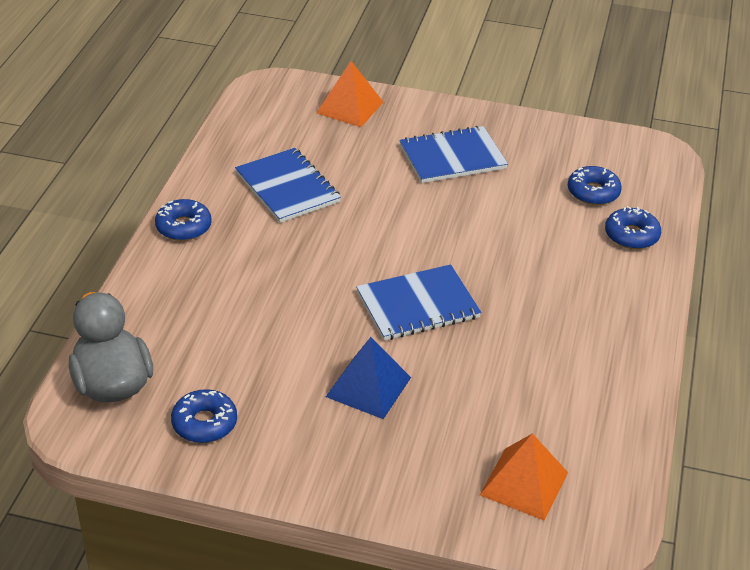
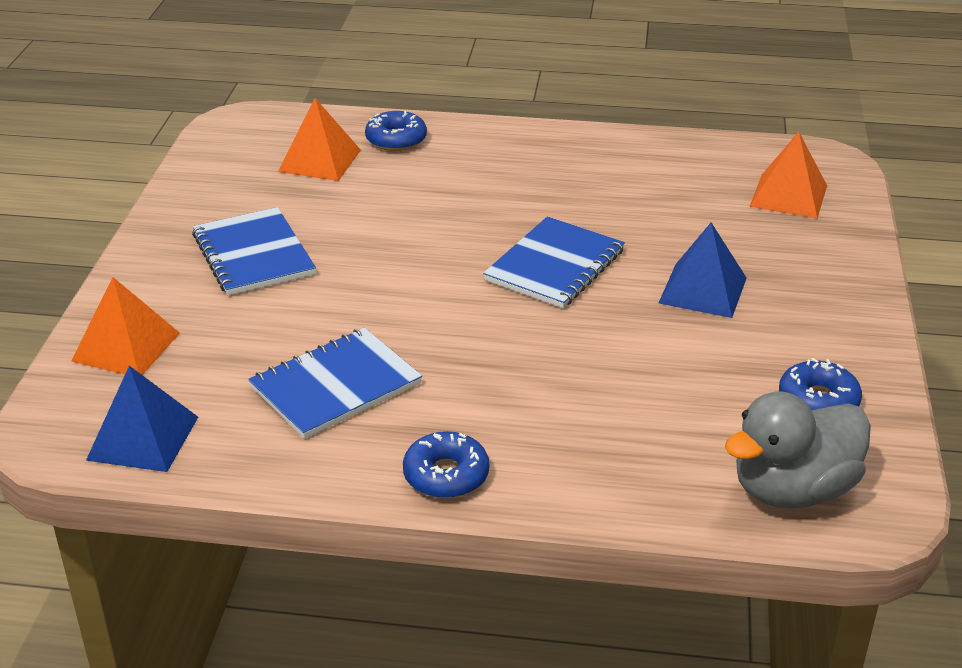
camera: 95 degrees left, 5 degrees down
blue notebook [356,264,481,340] -> blue notebook turned 60 degrees clockwise [483,216,625,308]
blue donut [568,166,622,205] -> orange pyramid [278,98,361,181]
none -> blue pyramid [86,366,198,472]

